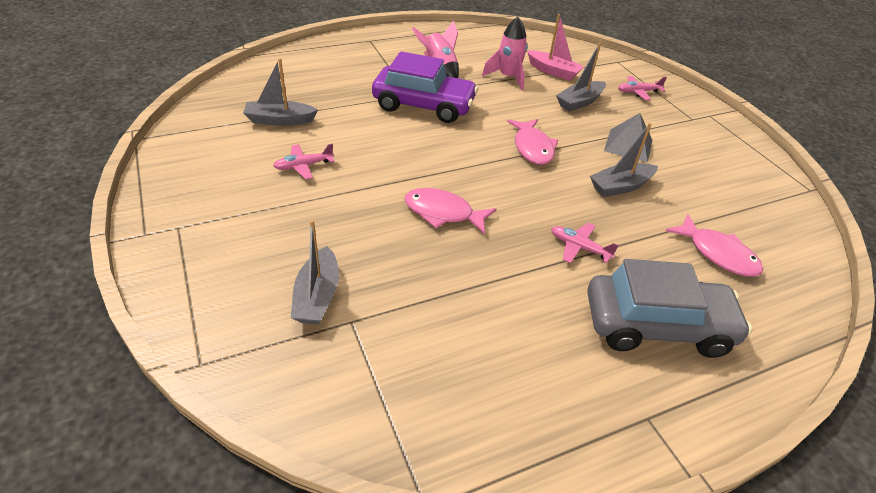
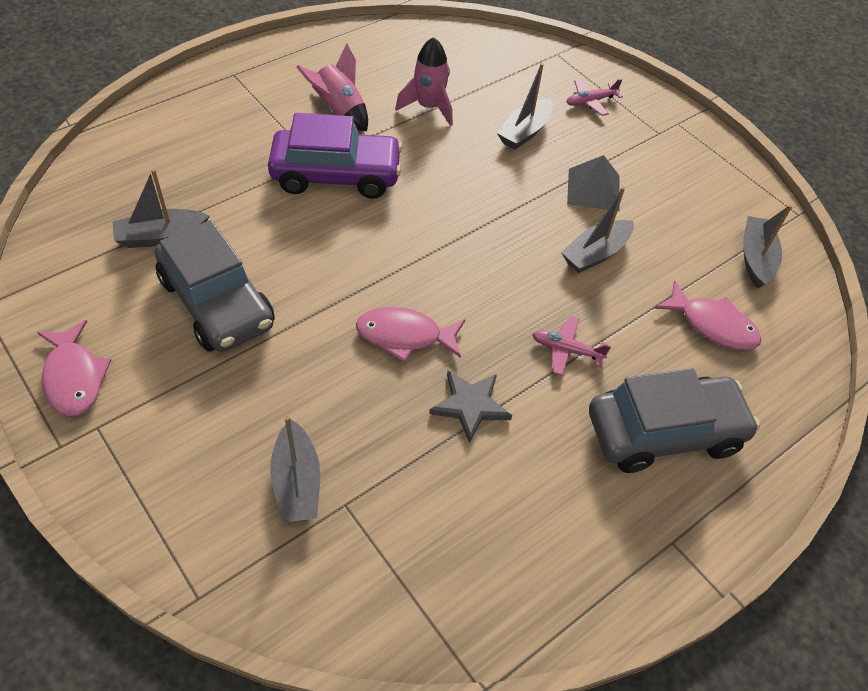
camera: 15 degrees left, 10 degrees up
pink plane [273,144,335,180] -> grey car [155,220,275,352]
pink fish [507,119,558,165] -> pink fish moved to [37,320,111,416]
pink boat [527,14,584,81] -> none
none -> grey star [429,371,512,443]
none -> grey boat [743,205,792,288]

